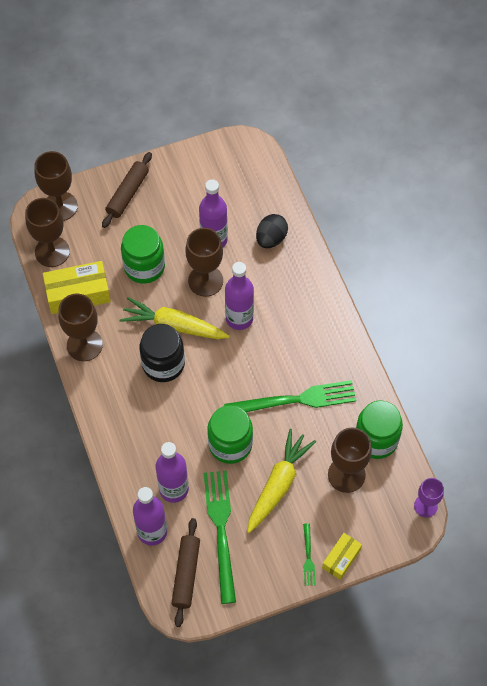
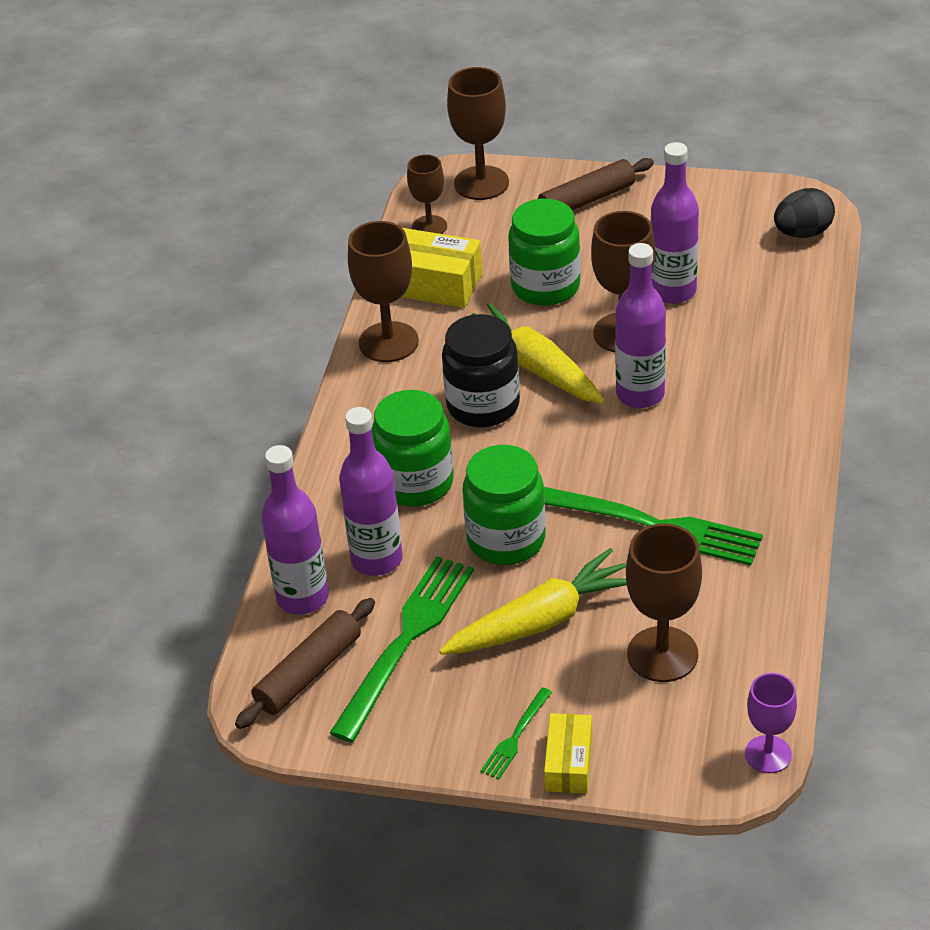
camera: 35 degrees right, 20 degrees down
brown goblet [25,198,70,267] -> brown goblet [407,154,447,234], size x0.62
black egg [256,214,288,248] -> black egg moved to [774,188,835,238]
yellow box [322,533,362,580] -> yellow box turned 60 degrees counterclockwise [544,713,592,794]
green jar [356,401,403,459] -> green jar moved to [372,390,454,506]

